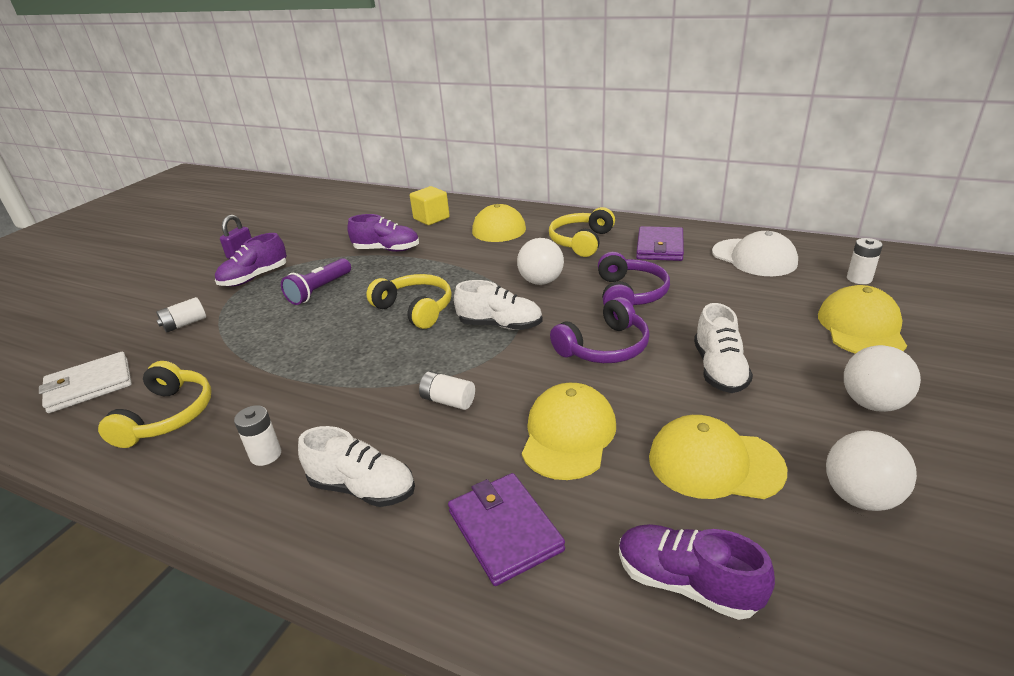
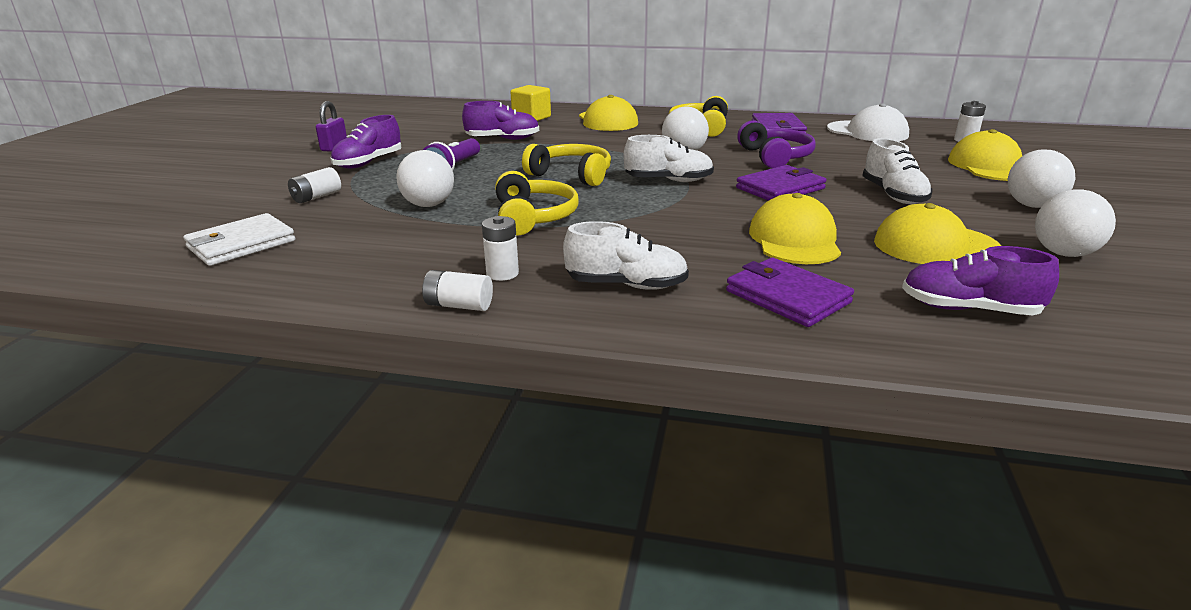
camera: 15 degrees left, 5 degrees down
yellow headphones [98,361,212,448] -> yellow headphones moved to [495,171,579,236]
white battery [419,371,475,410] -> white battery moved to [422,270,493,311]
purple headphones [550,297,650,363] -> purple wallet [736,165,826,201]
none -> white ball [396,150,454,207]

